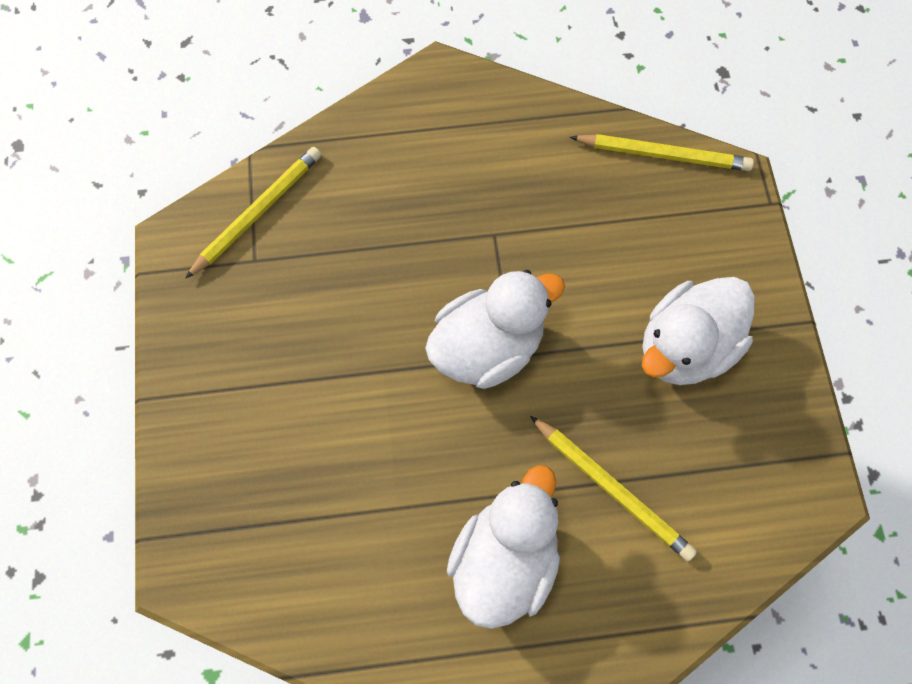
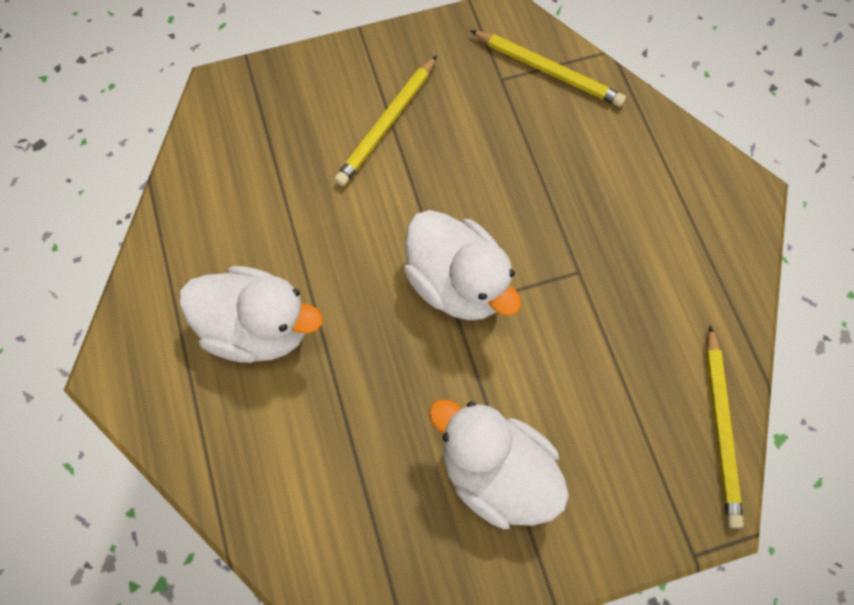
camera: 80 degrees right, 0 degrees up
yellow pencil [530,416,697,562] -> yellow pencil moved to [334,55,437,186]

